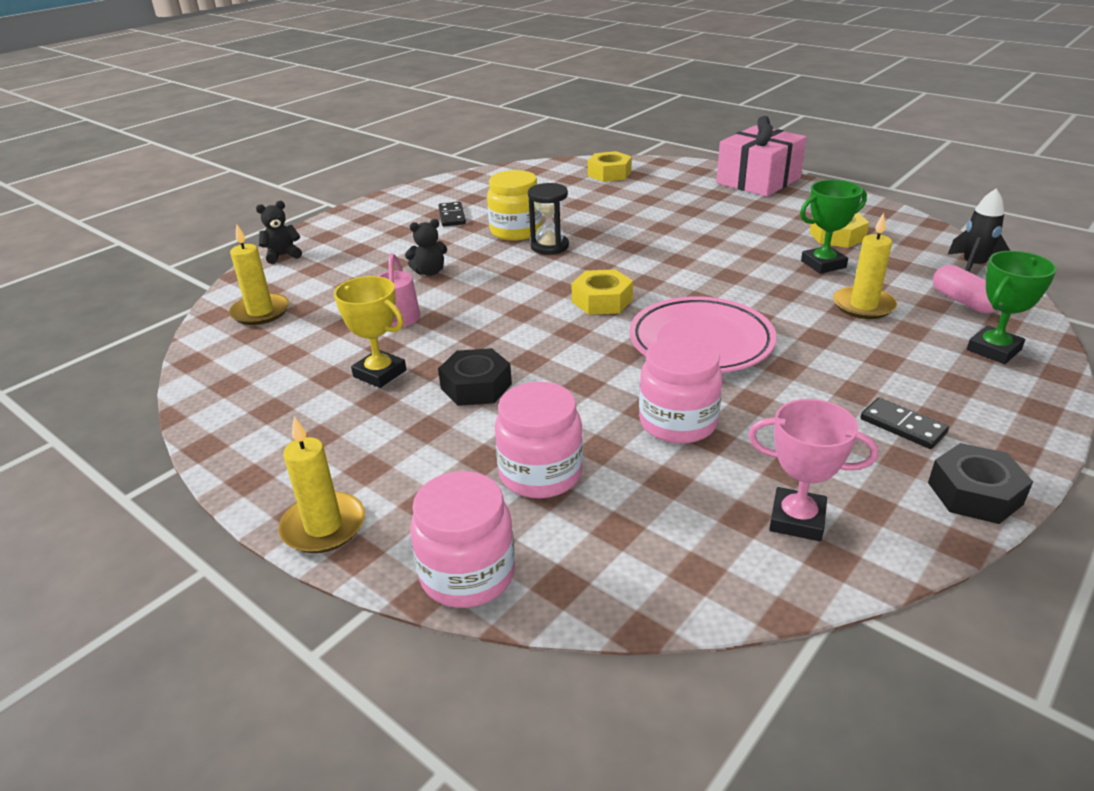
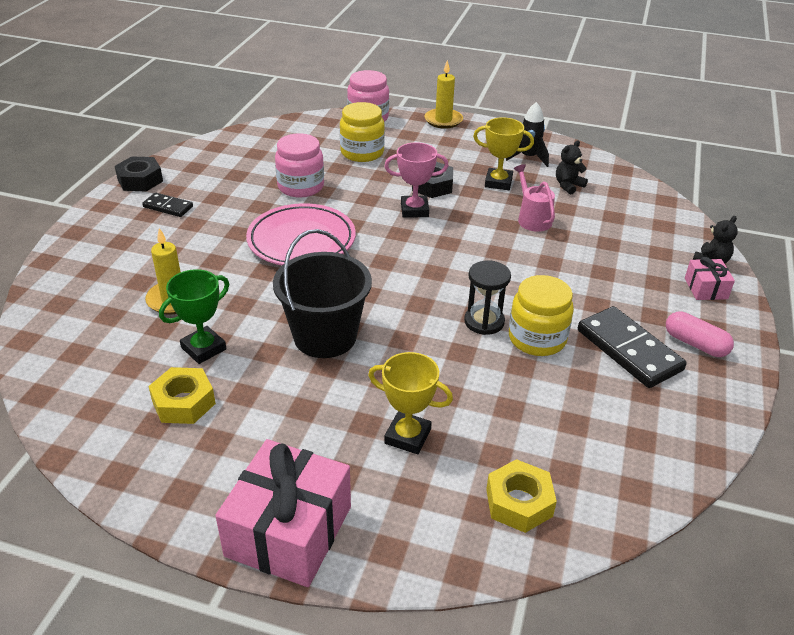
camera: 155 degrees right, 5 degrees up
yellow candle [229,223,289,325] -> none
black teddy bear [405,219,447,276] -> black teddy bear moved to [556,140,588,195]
black domino [438,202,466,226] -> black domino [578,306,687,388], size x1.83
pink jar [494,382,583,498] -> yellow jar [340,102,385,162]
yellow nut [571,269,633,315] -> none
pink trophy [748,399,878,541] -> pink trophy moved to [384,142,449,218]
pink capsule [933,265,996,313] -> pink capsule moved to [666,311,734,357]
black rocket [947,189,1010,272] -> black rocket moved to [506,102,549,167]
green trophy [967,251,1057,364] -> none
none -> black bucket [273,229,372,358]
none -> yellow trophy [368,352,453,454]
none -> pink gift [685,257,735,300]

